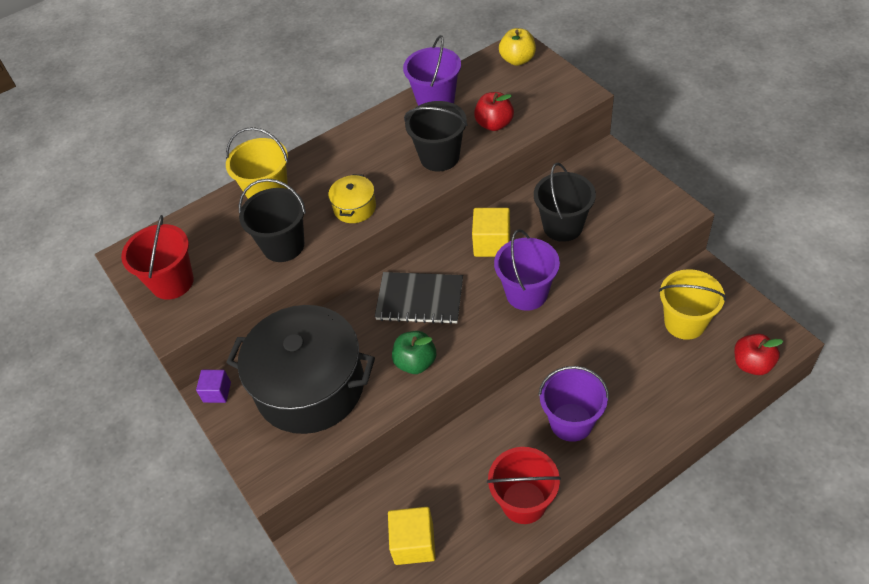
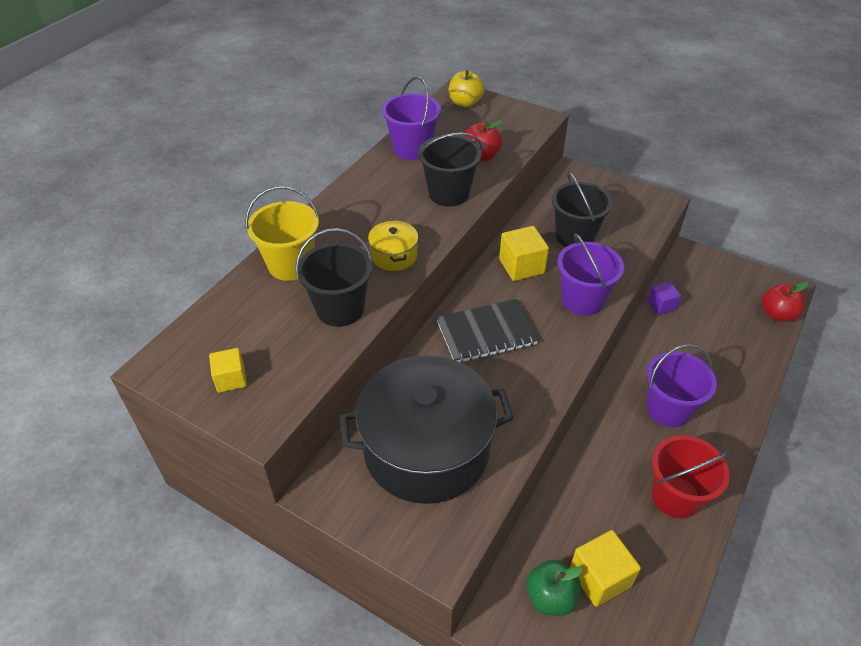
camera: 30 degrees left, 5 degrees down
red bucket [121,215,194,300] -> yellow cube [209,348,247,393]
purple cube [196,370,231,403] -> purple cube moved to [648,282,681,315]
green apple [392,331,436,374] -> green apple moved to [526,560,583,616]
yellow bucket [659,269,726,340] -> none

